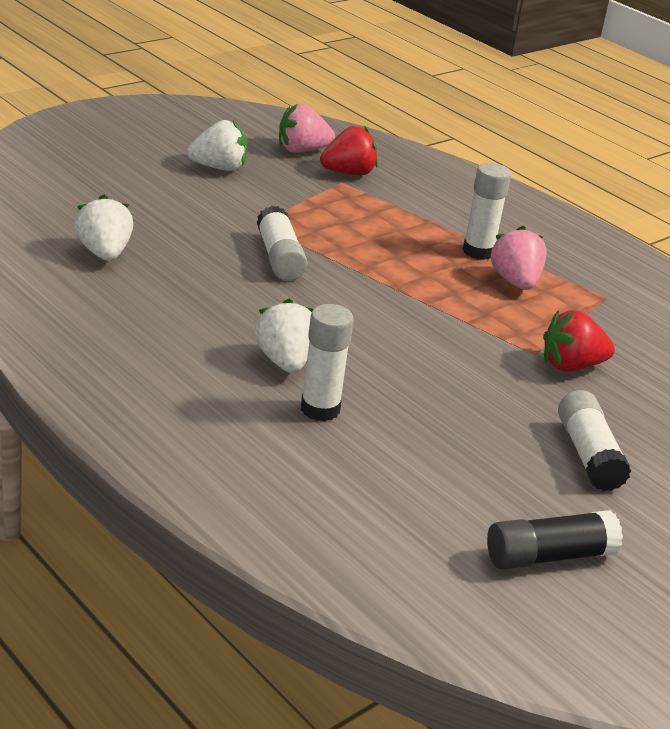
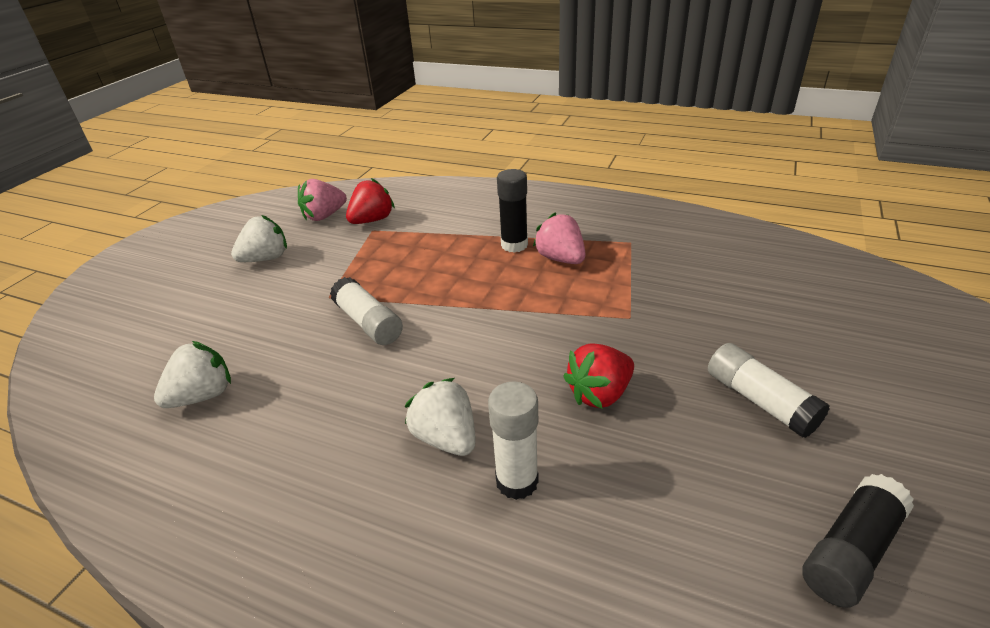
camera: 20 degrees left, 5 degrees up
white strawberry [74,195,133,261] -> white strawberry turned 90 degrees clockwise [154,341,231,408]
white glue stick [463,163,511,260] -> black glue stick [497,169,528,253]
red strawberry [543,310,615,372] -> red strawberry moved to [563,343,634,409]

